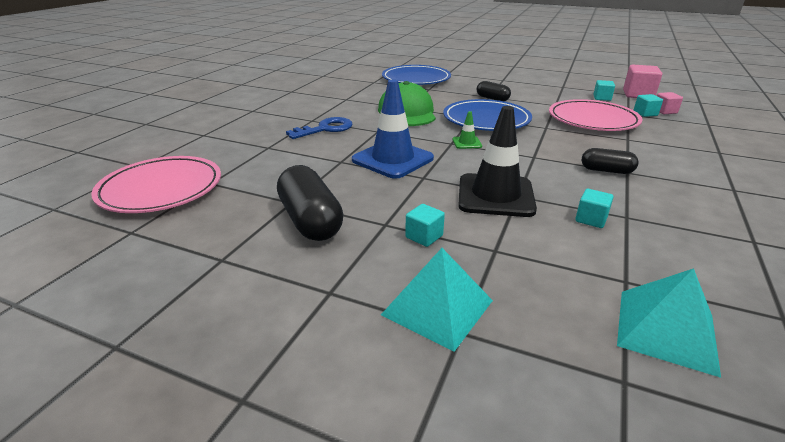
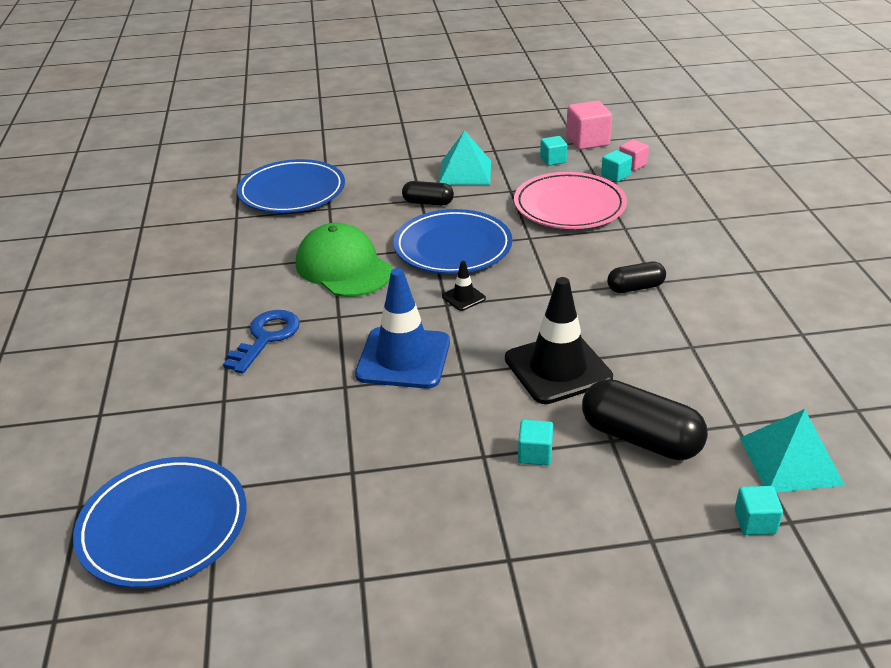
camera: 30 degrees left, 5 degrees up
pink plate [91,156,221,213] -> blue plate [73,457,247,588]
black capsule [277,165,344,241] -> black capsule moved to [582,379,708,460]
turquoise pyramid [381,248,493,352] -> turquoise pyramid moved to [439,130,491,185]
green traffic cone [452,111,482,149] -> black traffic cone [442,261,486,311]
turquoise cube [575,189,614,228] -> turquoise cube moved to [734,486,783,535]

